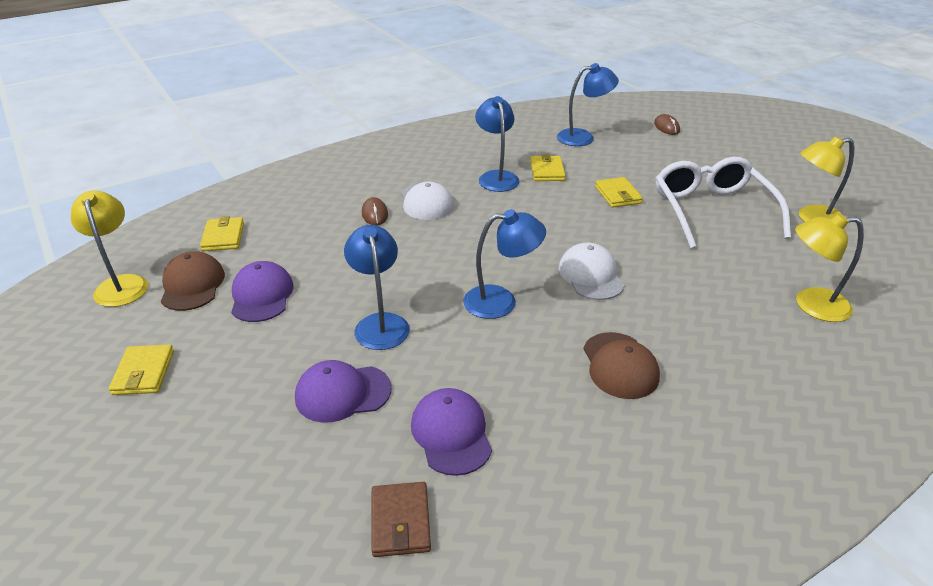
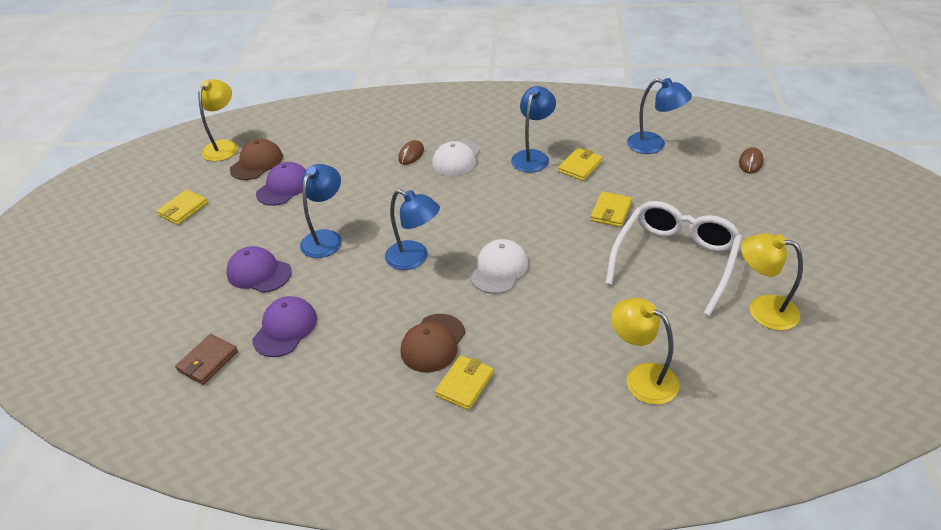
camera: 40 degrees right, 5 degrees up
yellow wallet [200,216,244,251] -> yellow wallet moved to [435,355,494,410]

